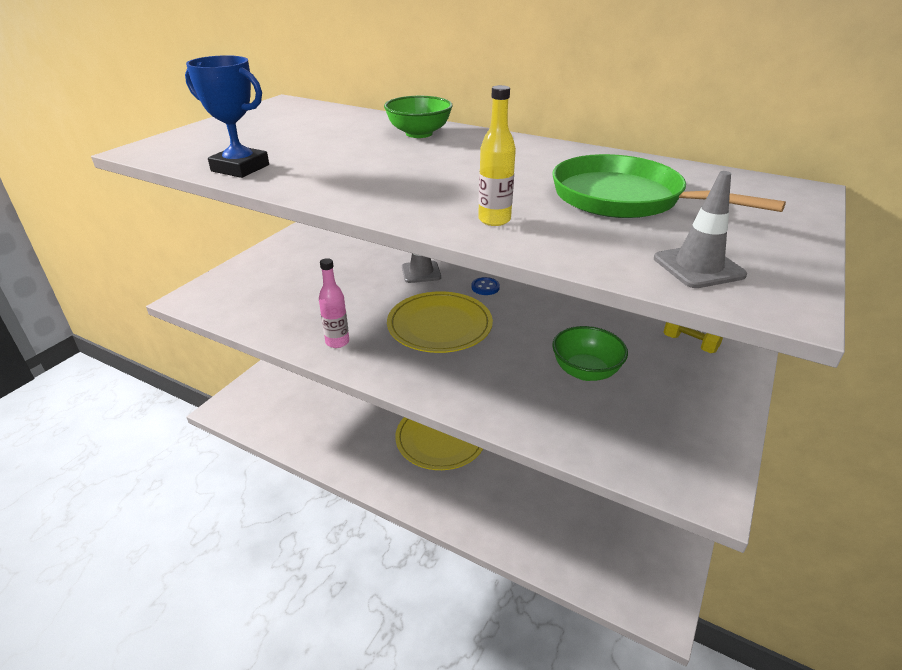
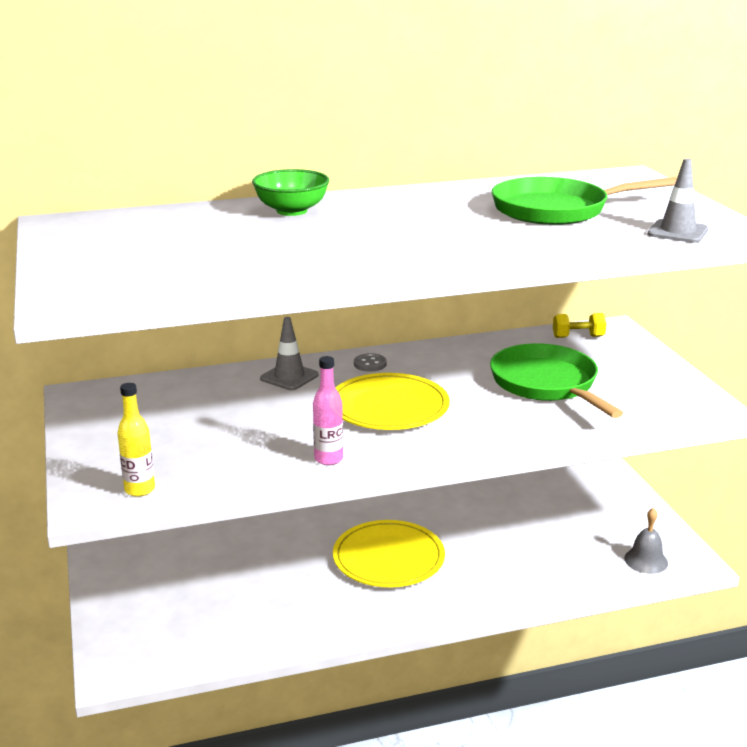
camera: 45 degrees left, 10 degrees down
blue trophy [185,55,269,178] -> none
blue button [471,277,500,295] -> grey button [354,353,387,372]
yellow bottle [478,85,516,226] -> yellow bottle moved to [117,383,155,497]
green bowl [552,326,628,381] -> green pan [490,343,623,418]
none -> grey bell [624,508,668,574]

